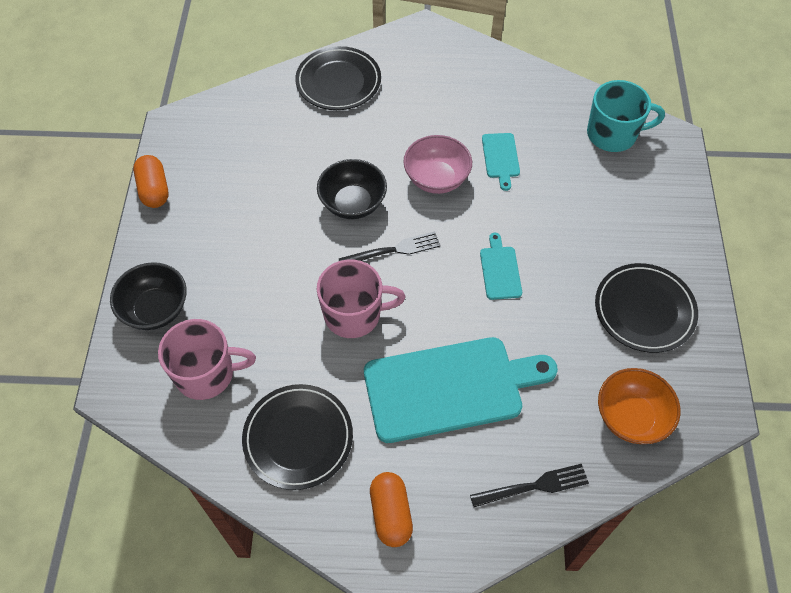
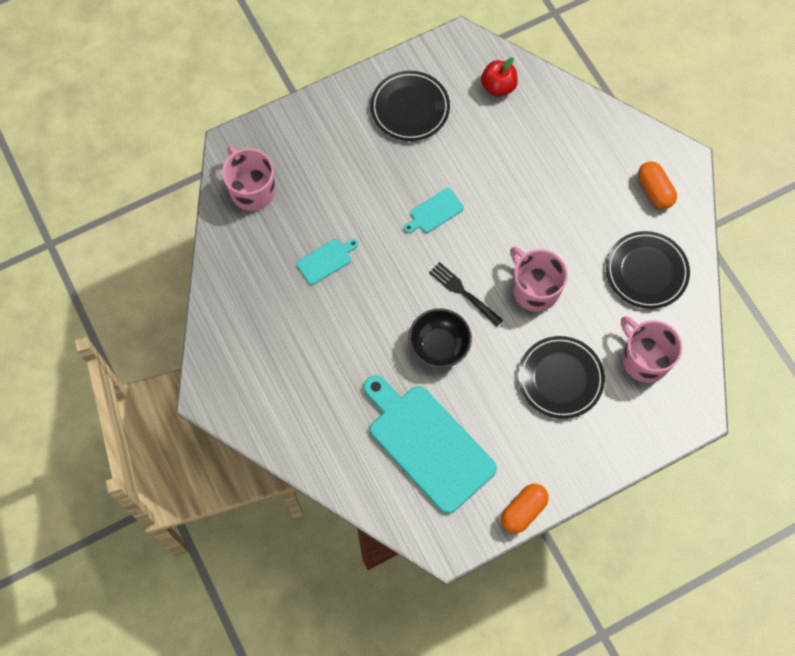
camera: 120 degrees left, 10 degrees up
black bowl [110,262,187,330] -> none
black plate [295,46,381,110] -> black plate moved to [518,336,605,419]
turquoise cutting board [364,337,558,443] -> turquoise cutting board moved to [363,375,497,514]
orange capsule [370,472,413,547] -> orange capsule turned 75 degrees counterclockwise [638,161,677,209]
pink bowl [403,135,472,194] -> none
black fork [470,464,589,507] -> none
turquoise mug [587,80,665,152] -> pink mug [222,146,275,211]
orange bowl [598,368,681,444] -> red apple [481,57,518,97]

